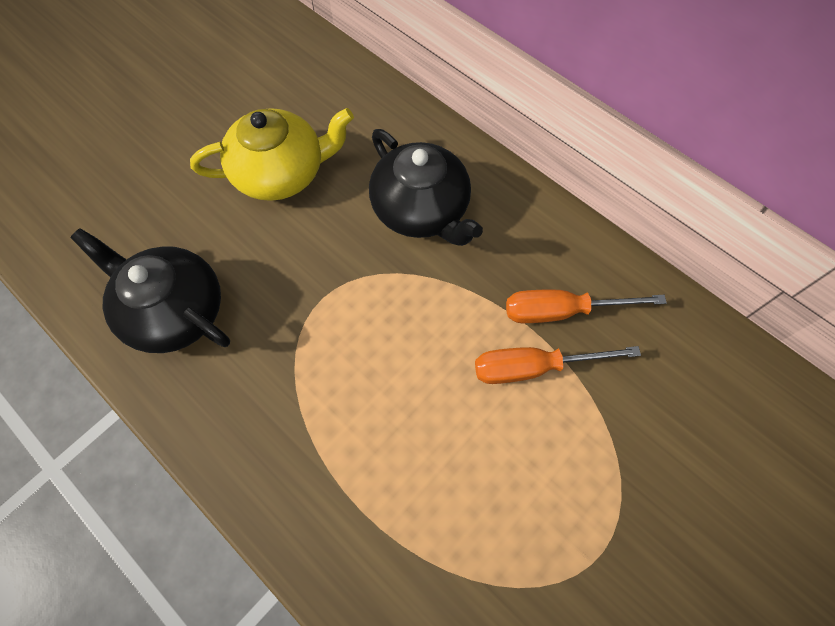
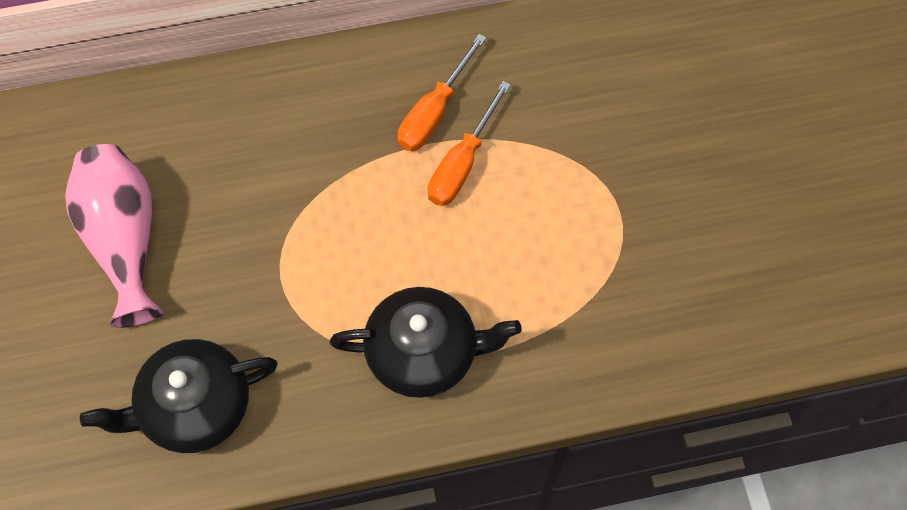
camera: 55 degrees left, 0 degrees up
yellow teapot [190,108,354,201] -> pink vase [65,144,164,328]
black teapot [369,129,483,246] -> black teapot moved to [330,287,522,398]

